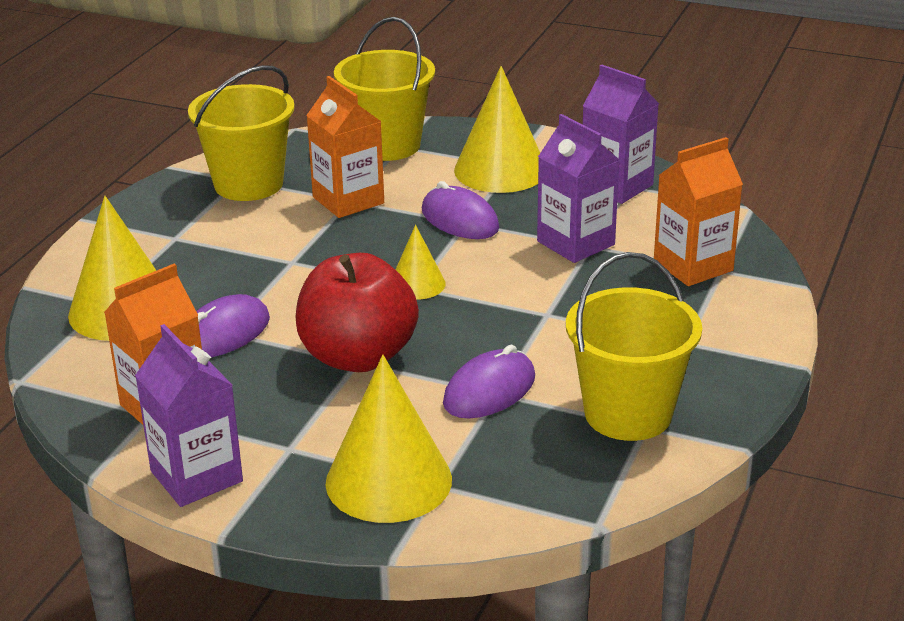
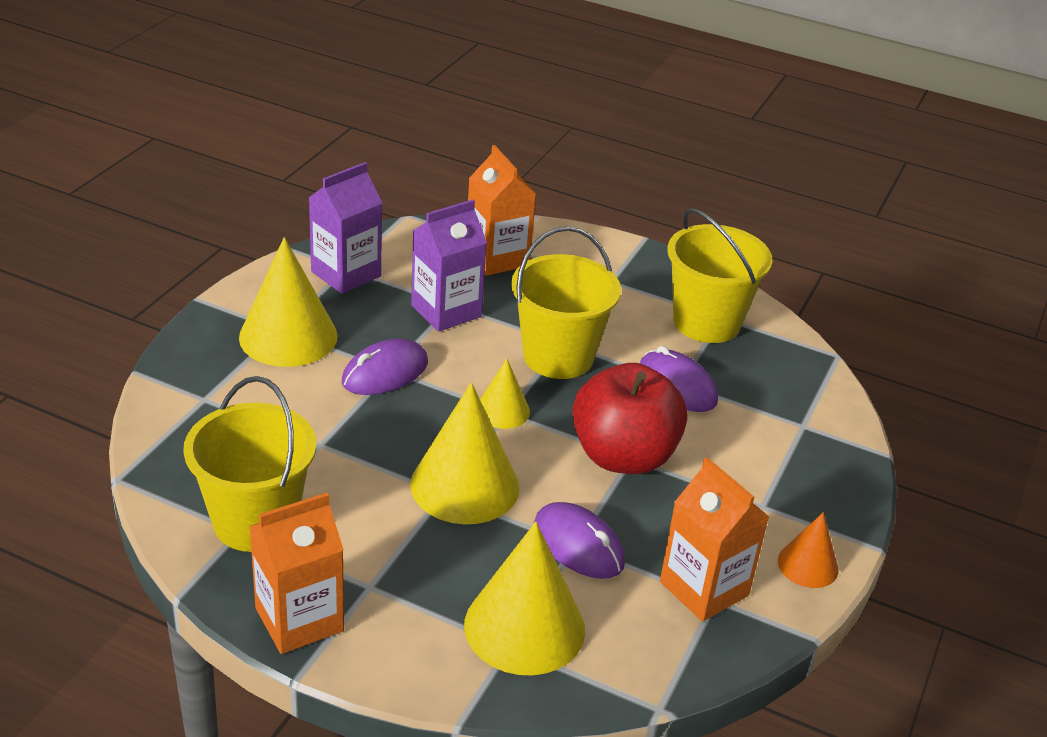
camera: 90 degrees left, 5 degrees up
purple carton [135,324,243,507] -> orange cone [778,512,839,588]
orange carton [306,76,384,218] -> orange carton moved to [249,492,344,654]
yellow cone [325,355,452,523] -> yellow cone moved to [410,382,520,524]
yellow bucket [334,17,435,161] -> yellow bucket moved to [511,226,621,379]

